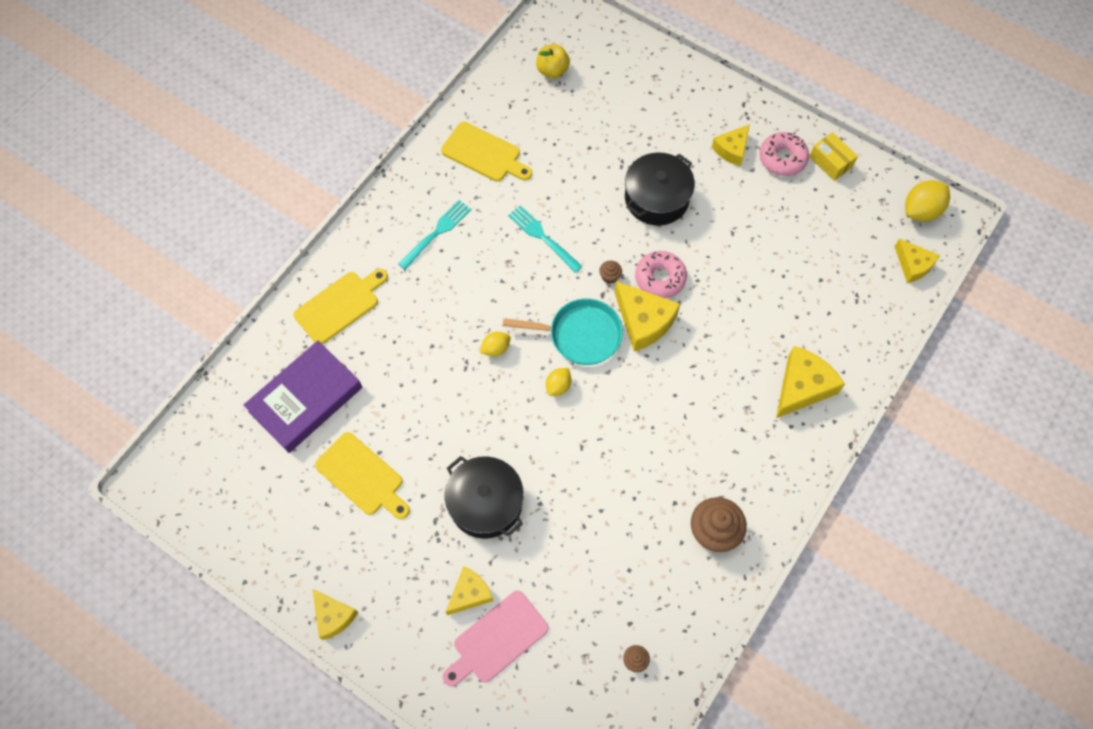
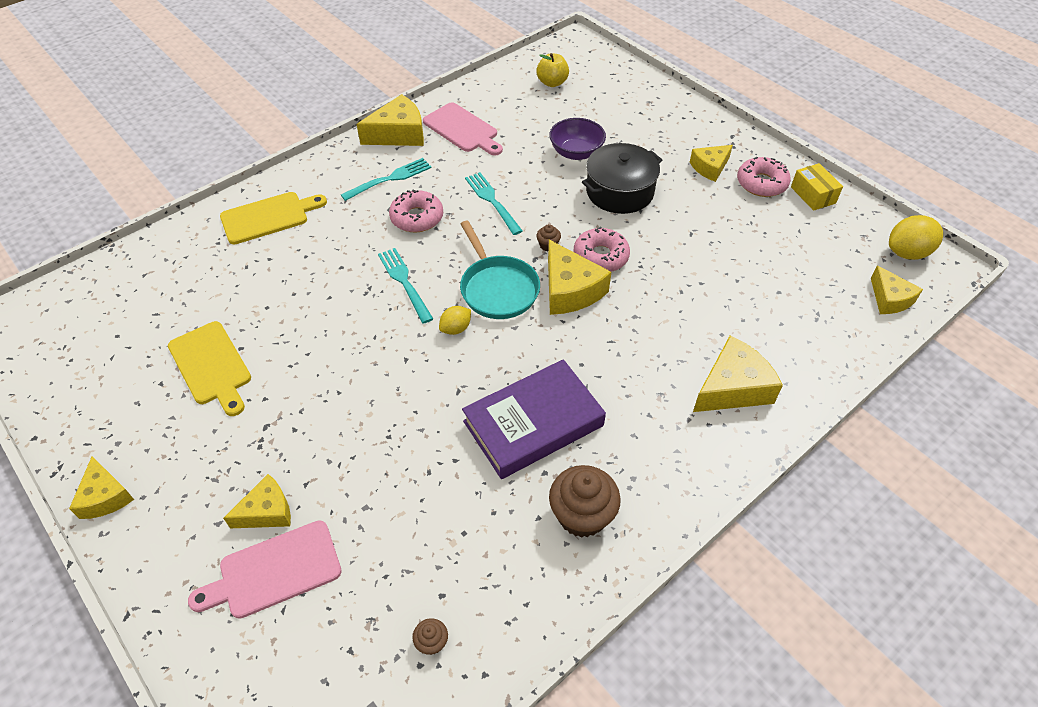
camera: 15 degrees right, 15 degrees down
purple book [243,341,362,453] -> purple book moved to [462,359,606,479]
yellow cutting board [441,122,532,182] -> pink cutting board [423,102,503,155]
black pot [445,456,524,539] -> none
yellow lemon [480,332,511,357] -> turquoise fork [378,248,433,324]
turquoise pan [503,299,623,365] -> turquoise pan turned 45 degrees clockwise [460,221,540,319]
none -> yellow cheese [357,94,424,146]
none -> pink donut [389,190,443,232]
none -> purple bowl [549,118,606,160]

